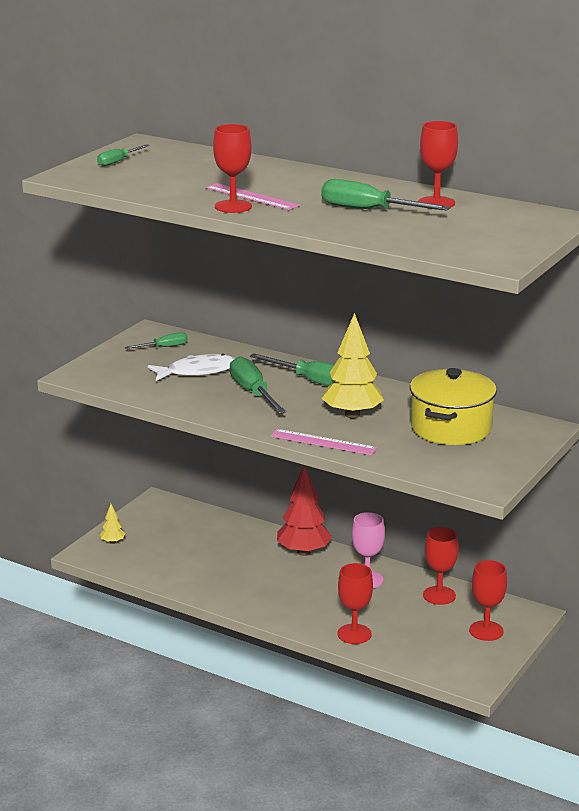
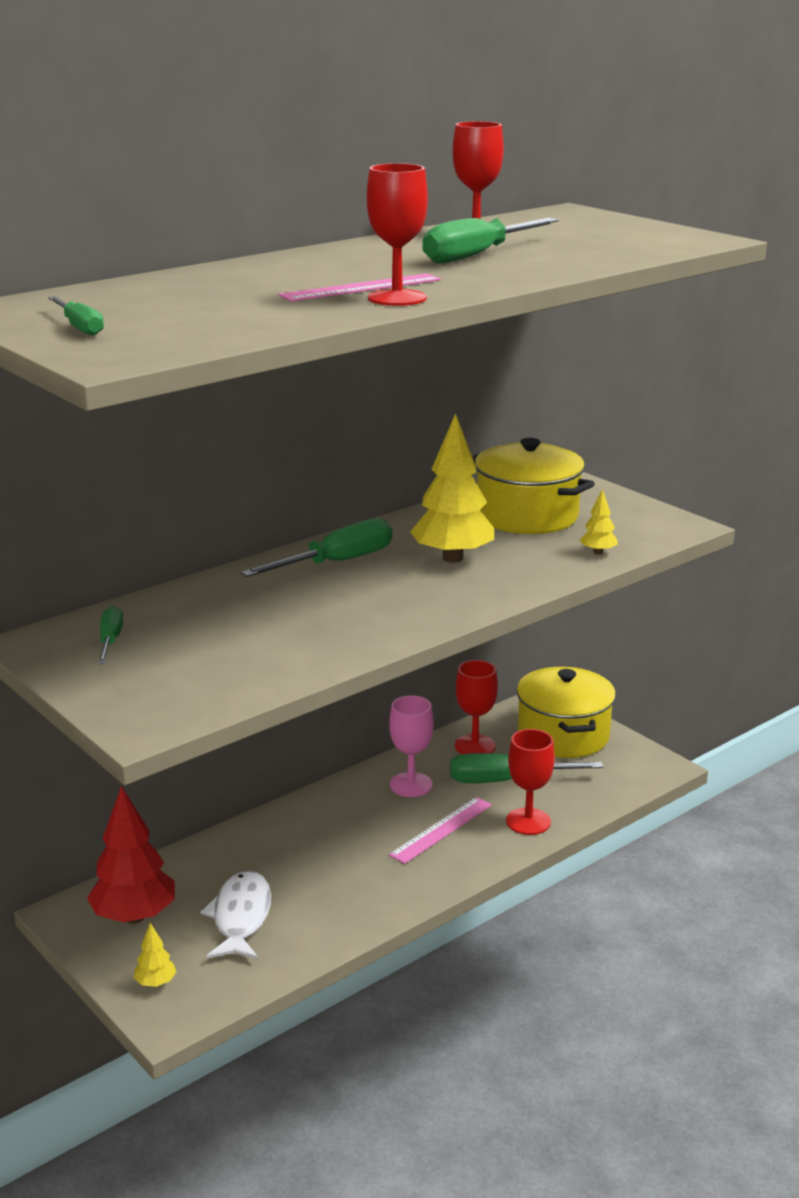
camera: 70 degrees left, 0 degrees up
white fish [148,354,235,381] -> white fish moved to [201,870,271,959]
green screwdriver [230,356,286,414] -> green screwdriver moved to [450,753,603,783]
pink ruler [270,429,377,455] -> pink ruler moved to [389,797,492,864]
red tree [277,465,332,556] -> red tree moved to [87,786,175,924]
red goblet [469,560,507,641] -> yellow pot [517,667,616,758]
none -> yellow tree [579,489,618,555]

